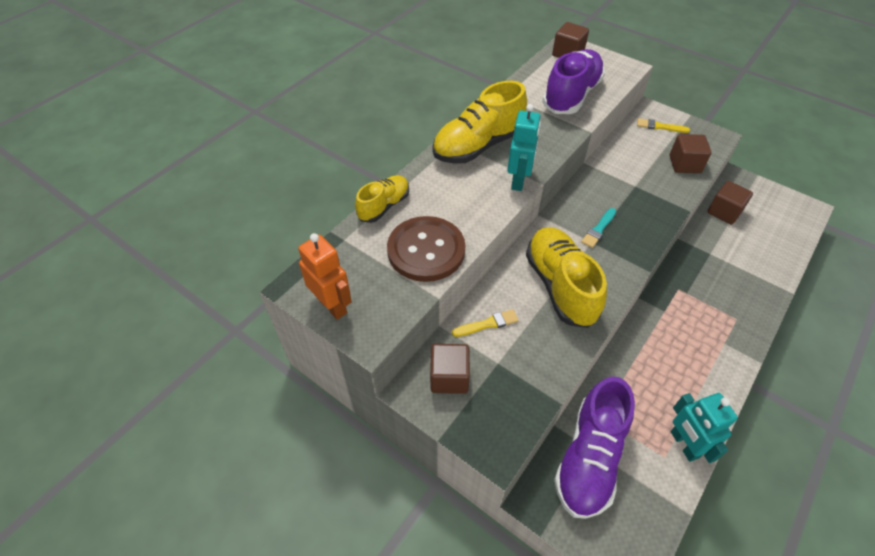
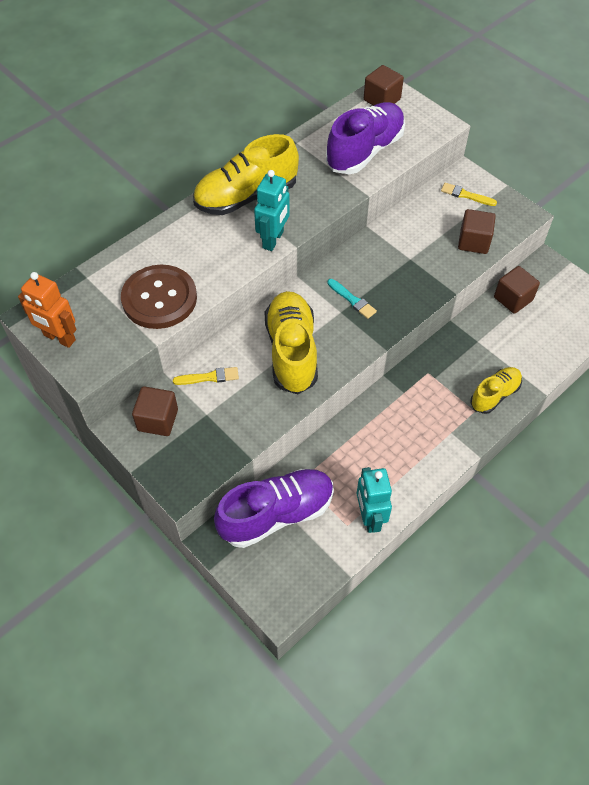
camera: 10 degrees right, 5 degrees up
orange robot [298,233,352,320] -> orange robot turned 150 degrees clockwise [18,272,76,348]
yellow shoe [355,175,409,223] -> yellow shoe moved to [470,367,522,414]
purple shoe [554,376,635,519] -> purple shoe turned 150 degrees counterclockwise [214,469,334,548]
turquoise brush [581,208,616,248] -> turquoise brush turned 90 degrees counterclockwise [327,279,377,319]

